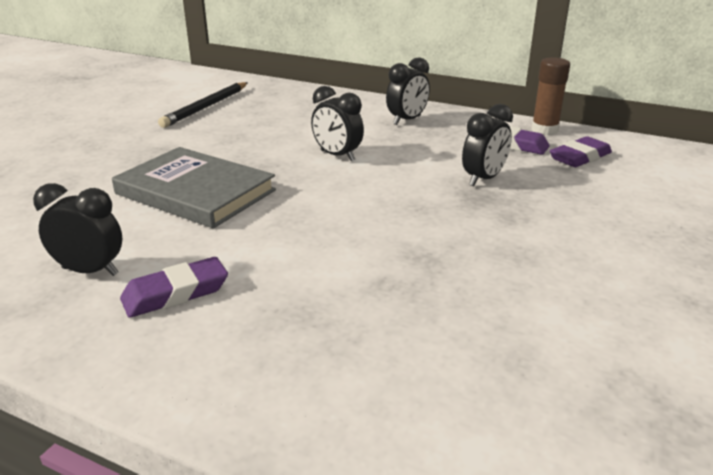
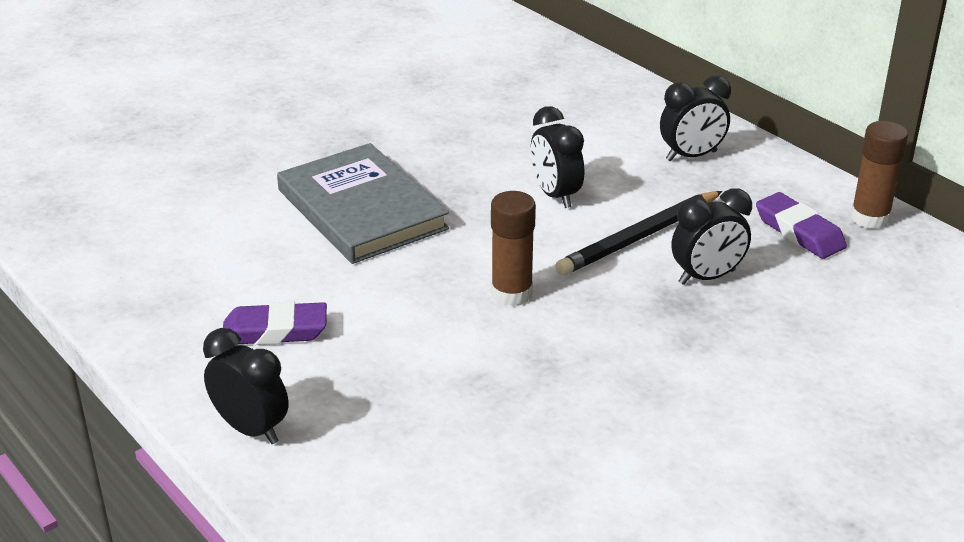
camera: 25 degrees right, 5 degrees up
black clock [33,183,122,276] -> black clock moved to [203,328,289,444]
black pencil [158,82,248,128] -> black pencil moved to [555,191,722,276]
purple eraser [550,136,612,167] -> none
none -> brown glue stick [491,191,536,306]

